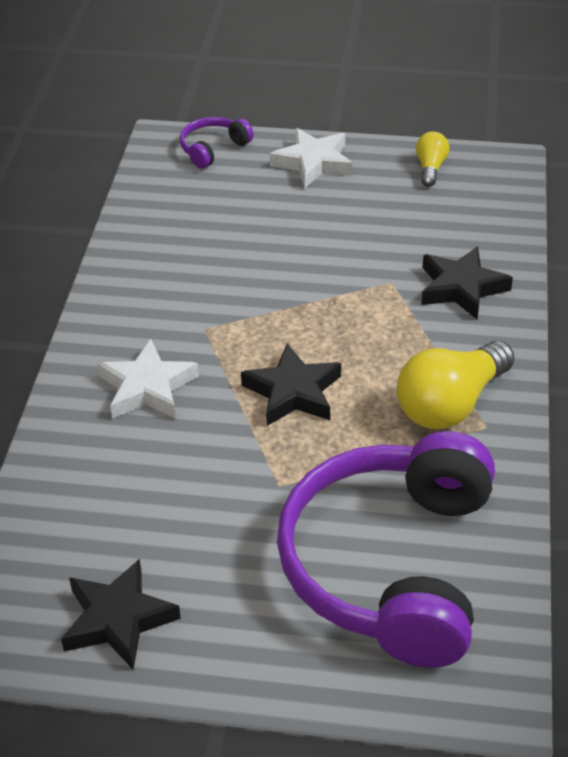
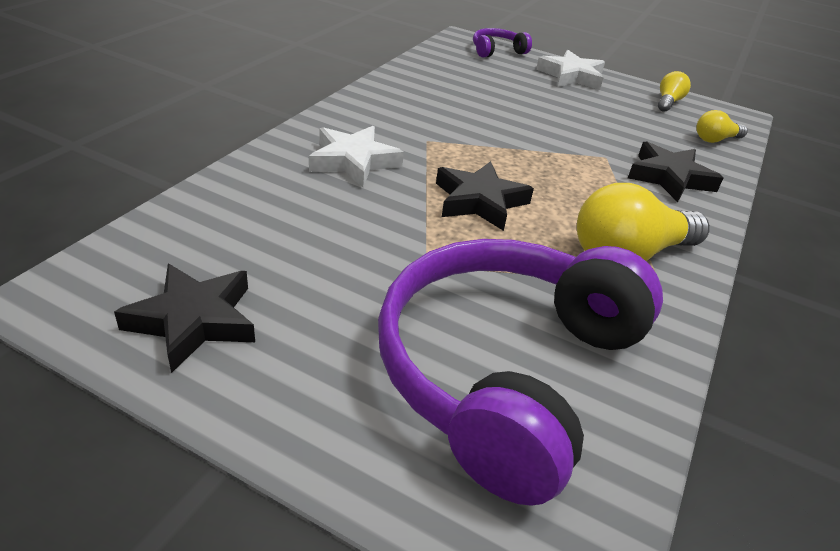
camera: 15 degrees right, 5 degrees down
none -> yellow light bulb [696,110,748,143]

